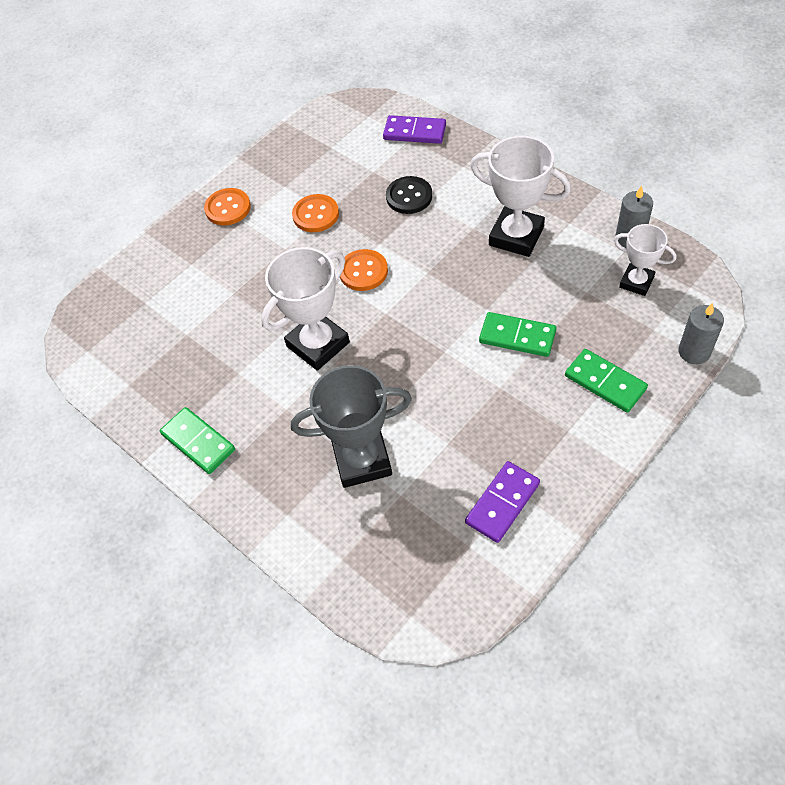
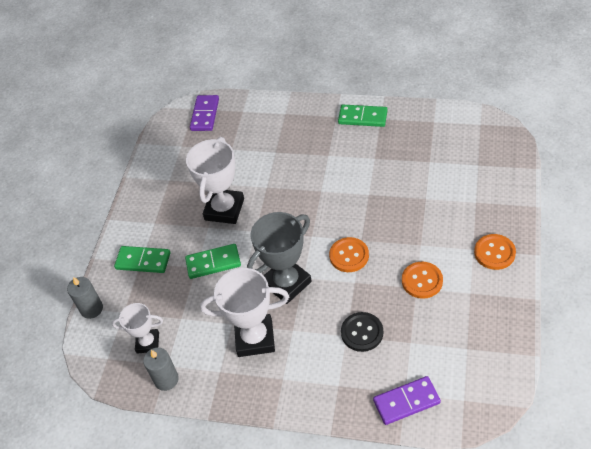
camera: 150 degrees right, 5 degrees down
white trophy [261,247,350,371] -> white trophy moved to [186,137,244,224]
grey trophy [291,365,412,488] -> grey trophy moved to [247,212,312,304]
purple domino [465,461,540,543] -> purple domino moved to [190,95,219,131]

